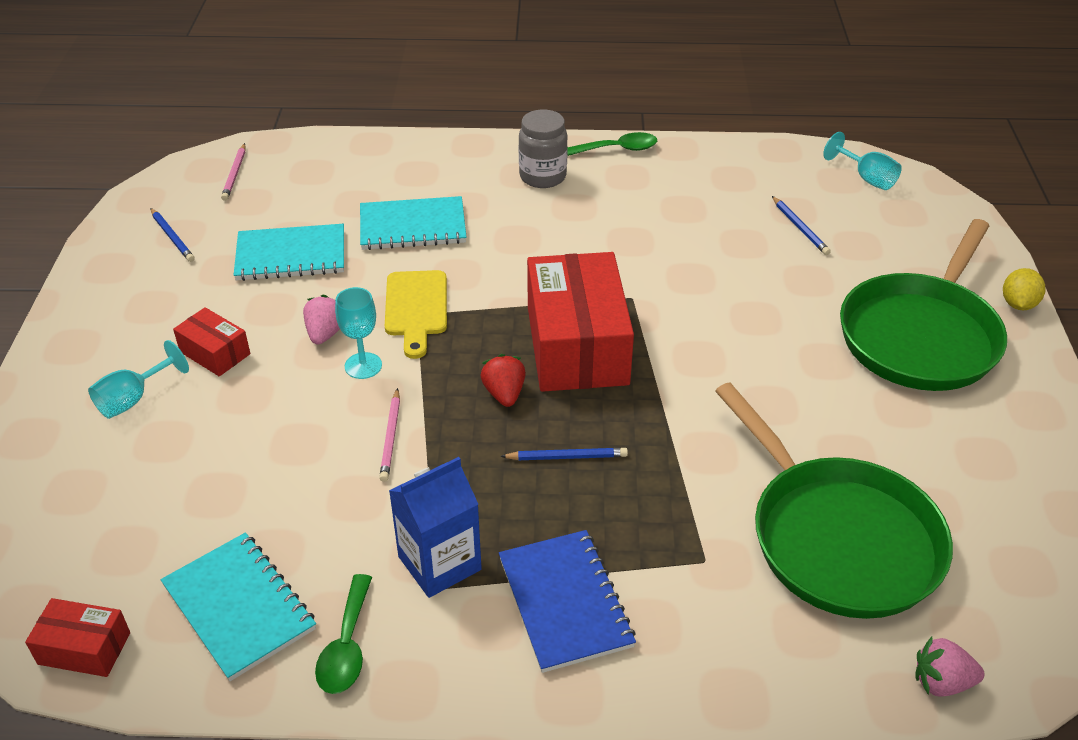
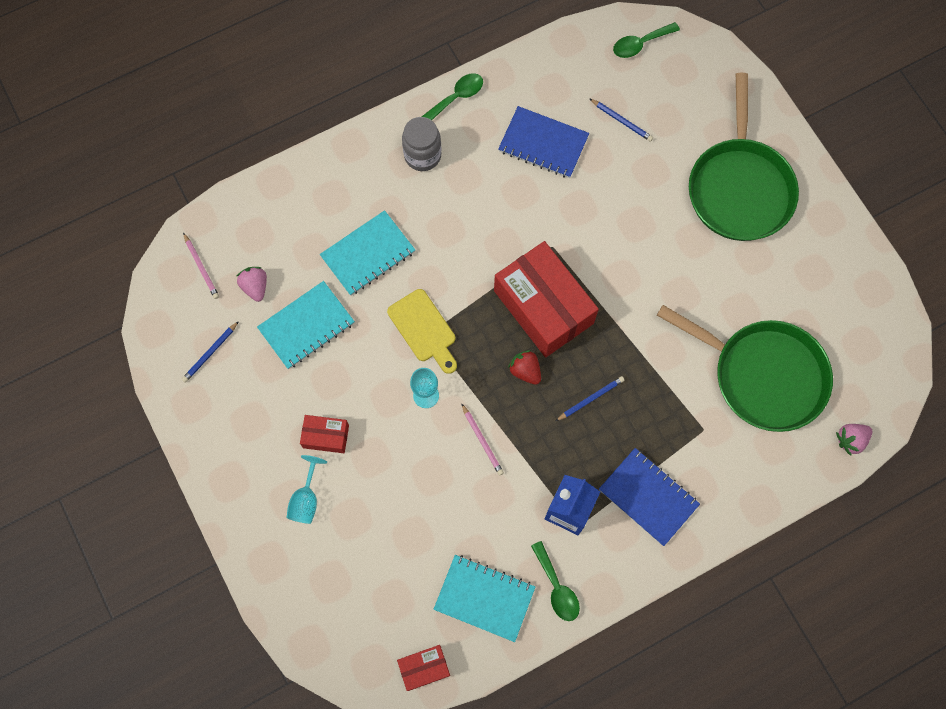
camera: 30 degrees left, 30 degrees up
blue pencil [150,208,195,262] -> blue pencil turned 105 degrees clockwise [182,321,239,383]
pink strawberry [303,295,340,345] -> pink strawberry moved to [237,267,267,302]
turquoise goblet [823,132,902,190] -> green spoon [613,22,680,58]
yellow lemon [1003,268,1045,310] -> none
none -> blue notebook [498,106,589,178]

